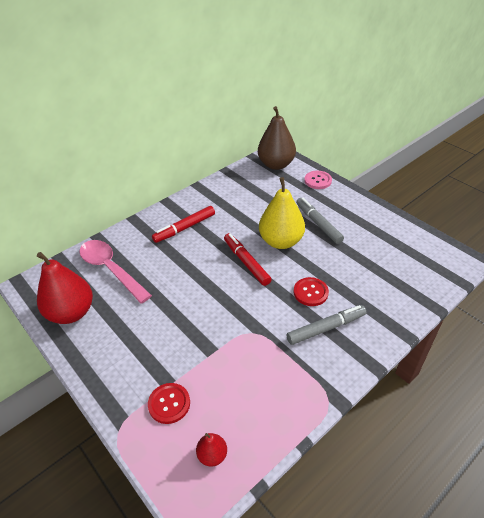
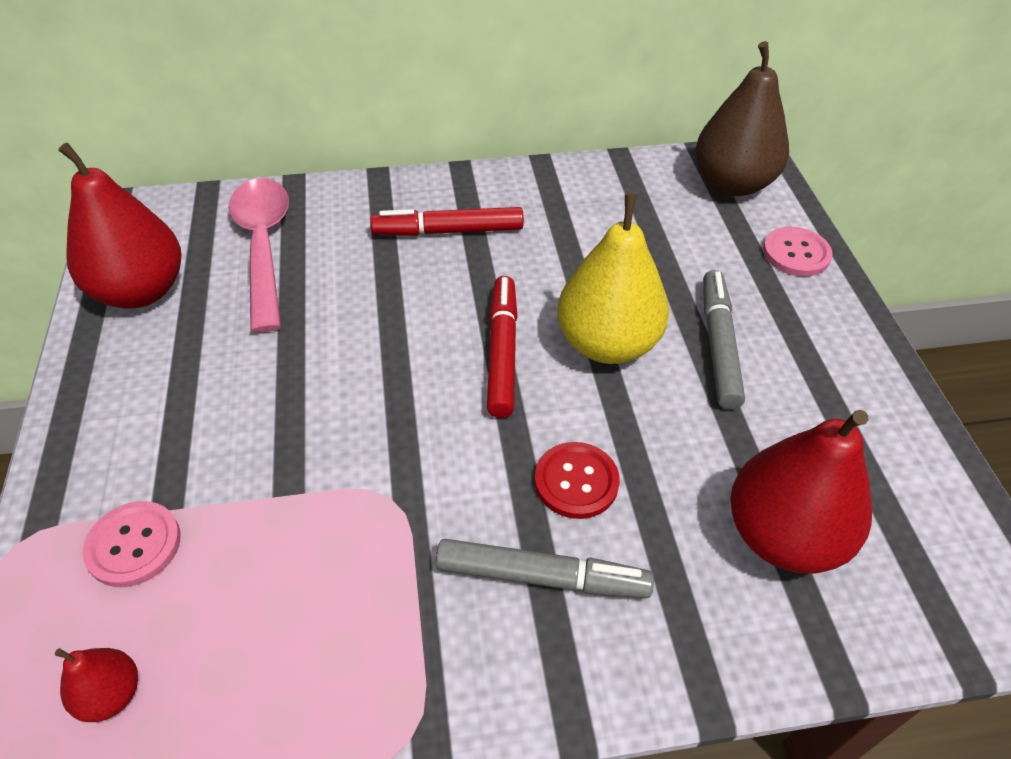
camera: 30 degrees right, 5 degrees up
red button [148,383,190,424] -> pink button [82,501,181,587]
none -> red pear [730,410,872,574]

